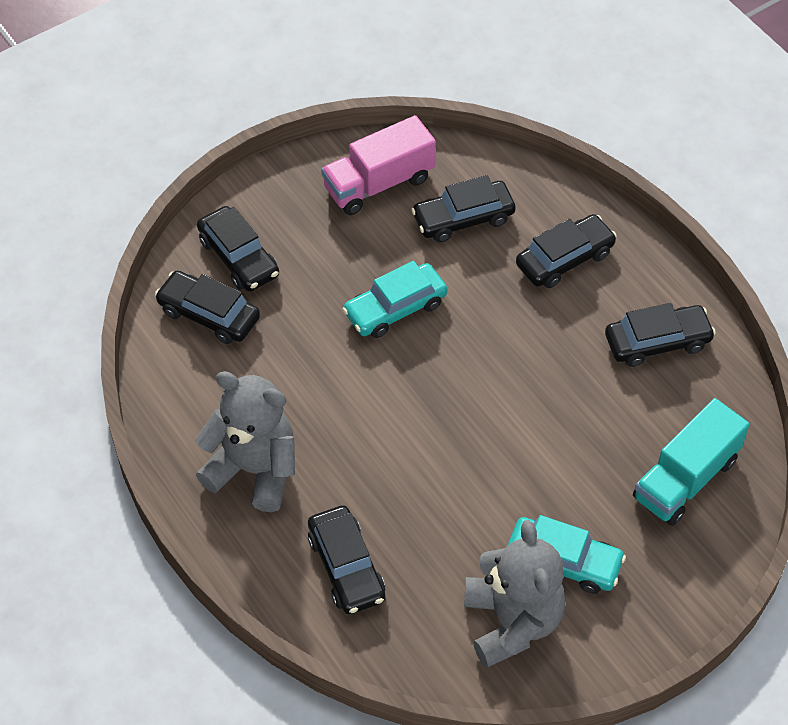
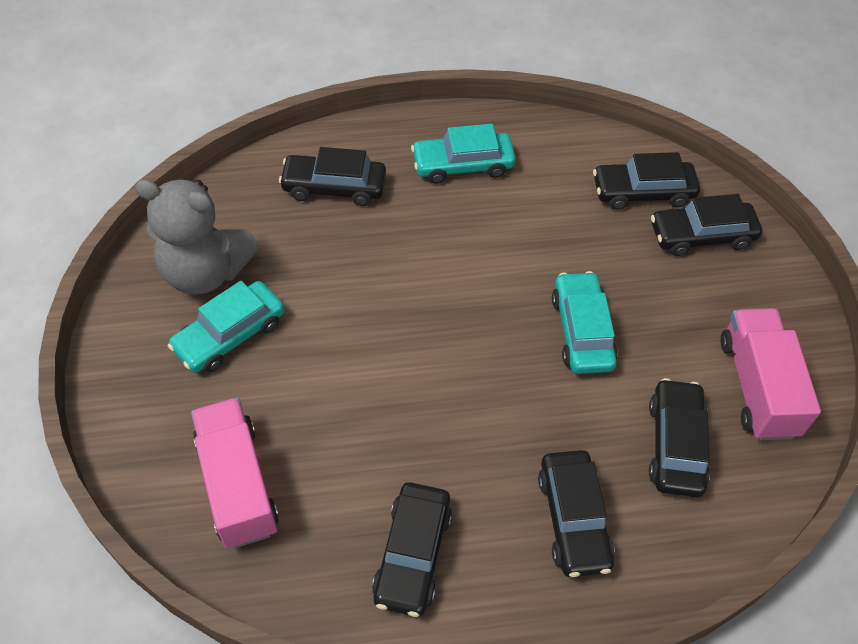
camera: 115 degrees right, 0 degrees up
black car [155,271,260,344] -> black car turned 150 degrees counterclockwise [593,152,700,210]
grey teddy bear [195,371,295,512] -> turquoise car [411,124,516,184]
turquoise truck [633,398,750,526] -> pink truck [191,398,279,548]

